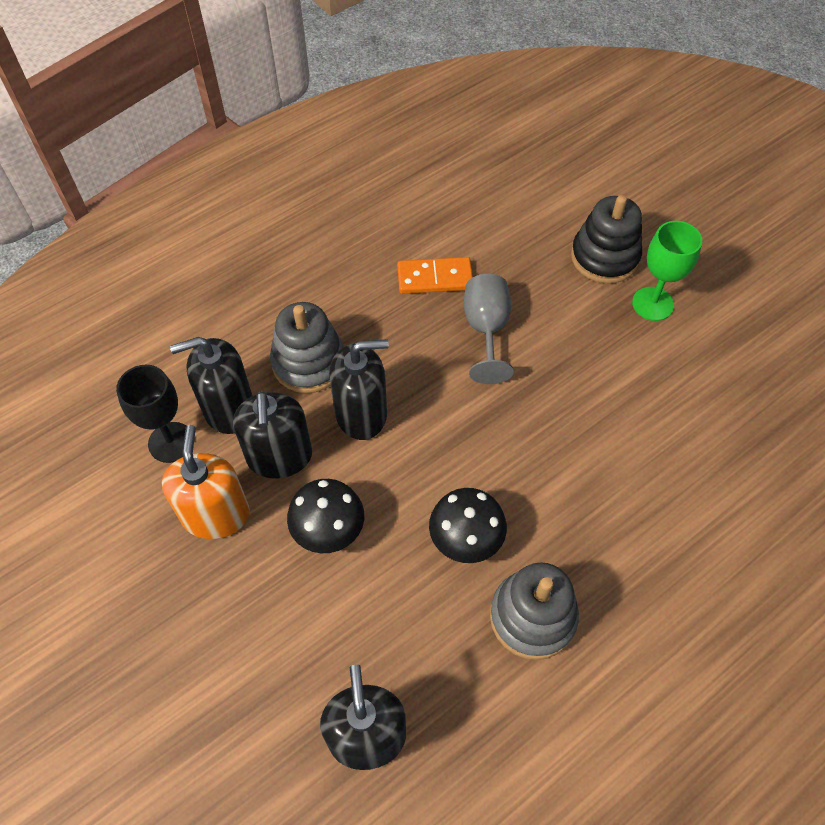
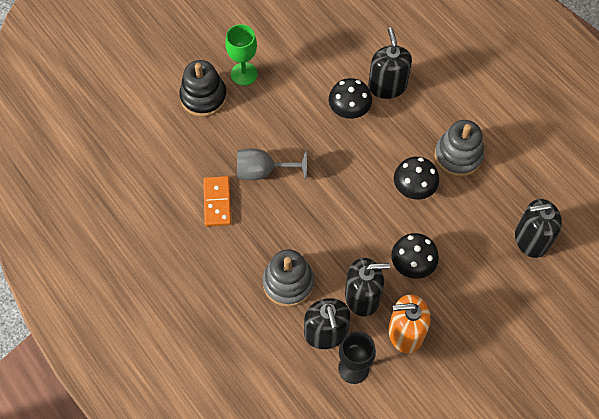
camera: 90 degrees left, 5 degrees up
black soap dispenser [329,339,389,440] -> black soap dispenser moved to [368,27,412,99]
none -> black mushroom [329,78,372,119]

